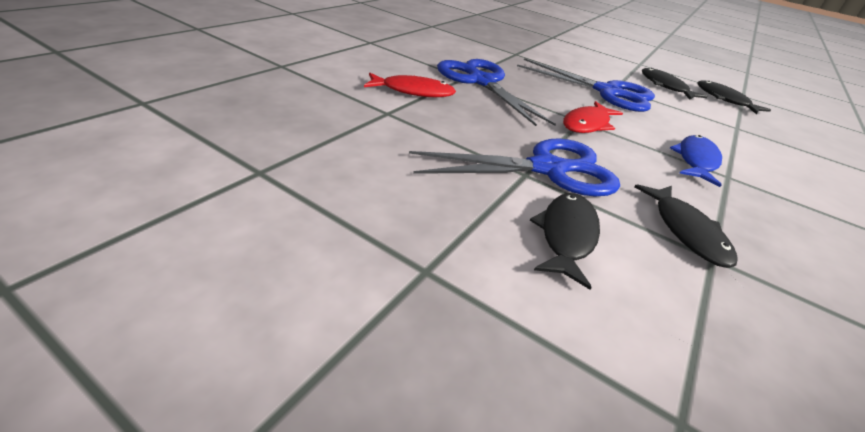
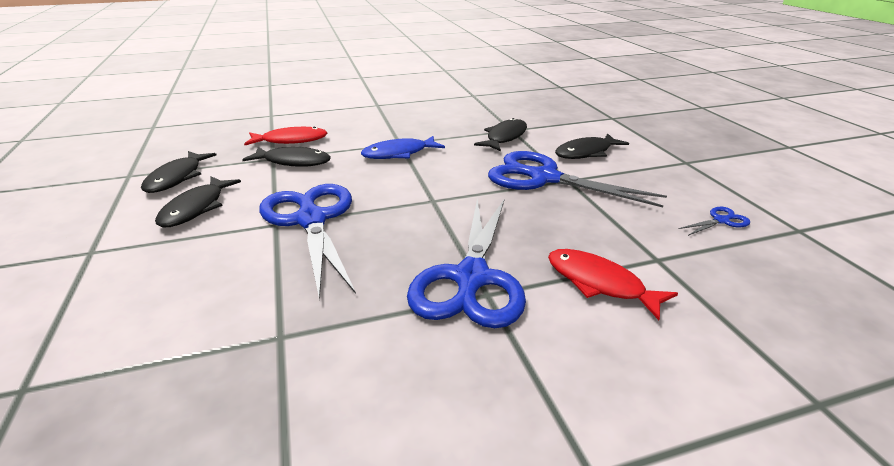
camera: 135 degrees left, 5 degrees down
red fish [563,101,623,133] -> red fish moved to [244,127,327,145]
none -> black fish [242,146,331,167]
none -> blue scissors [679,207,750,236]

